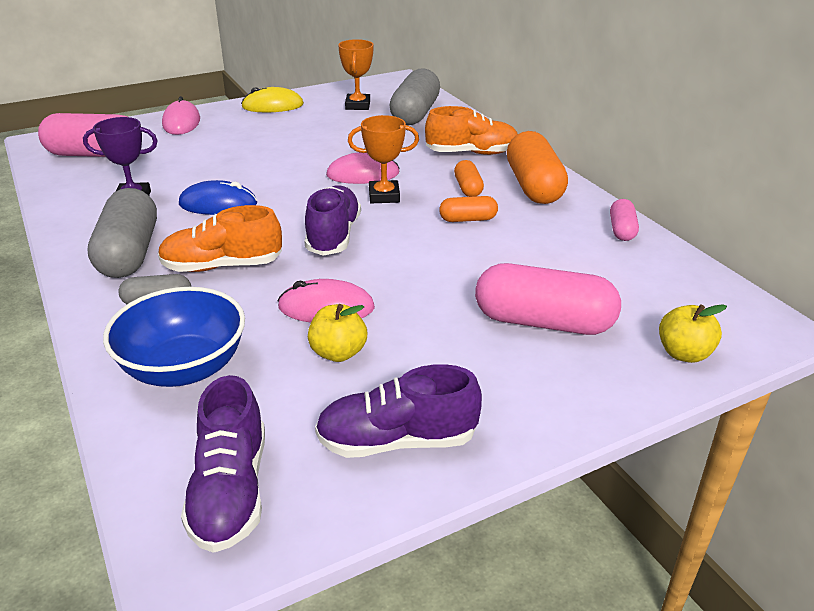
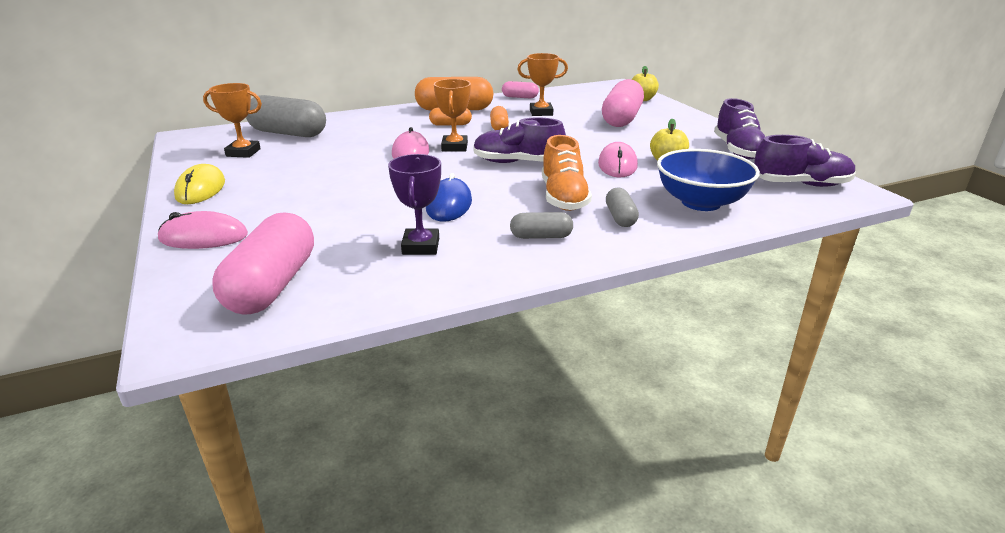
camera: 85 degrees left, 5 degrees down
grey capsule [87,188,157,278] -> grey capsule [510,212,573,239], size x0.51
orange shoe [425,106,518,155] -> none
none -> orange trophy [517,53,568,116]

